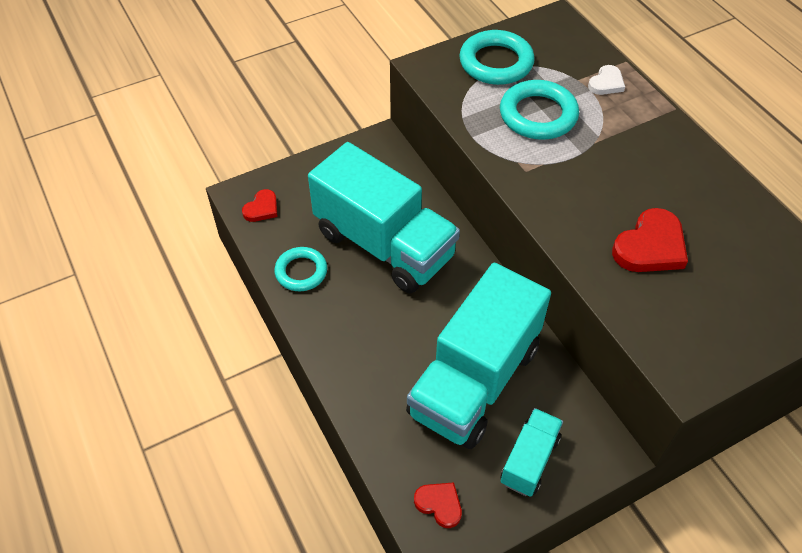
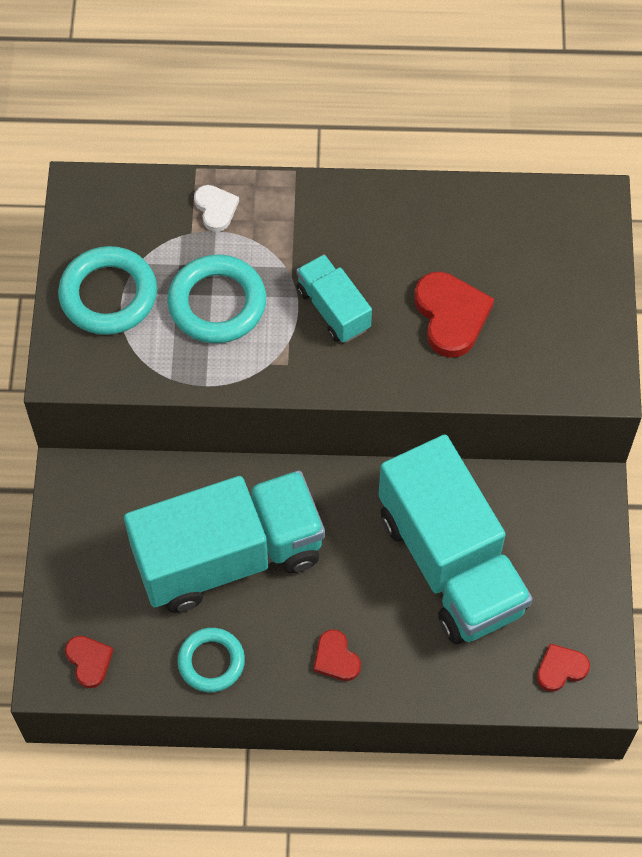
camera: 60 degrees left, 10 degrees up
turquoise truck [501,408,563,497] -> turquoise truck moved to [296,254,372,343]
none -> red heart [313,630,361,681]

